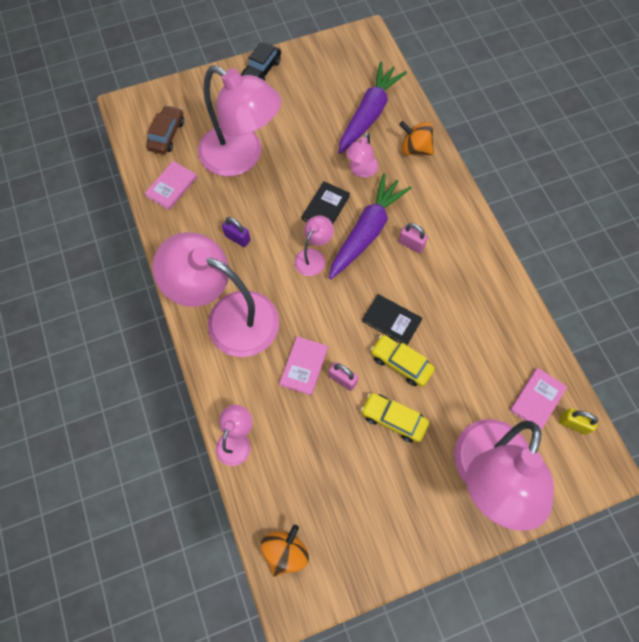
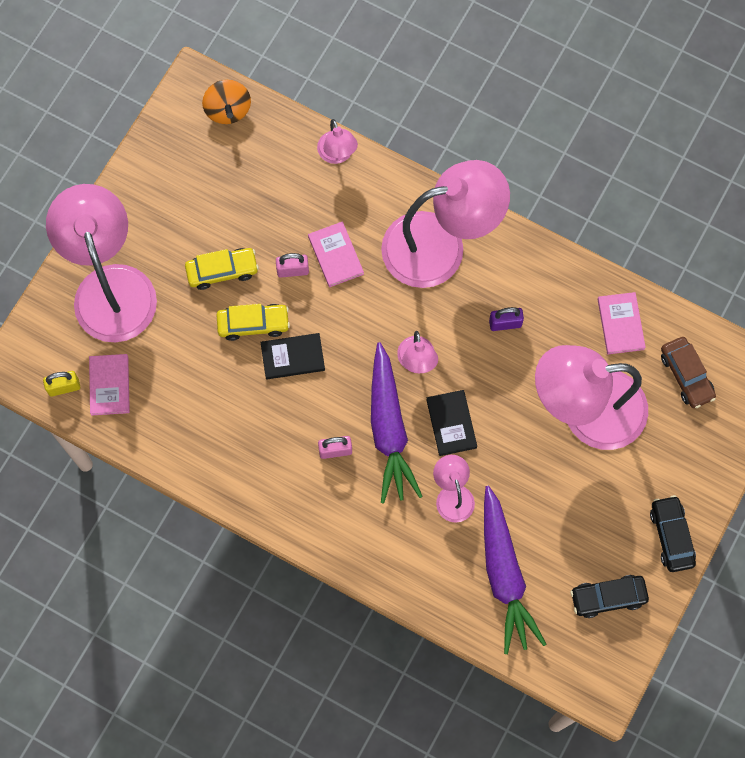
camera: 140 degrees right, 5 degrees up
orange spinning top [399,121,434,155] -> none
none -> black car [570,575,649,618]

